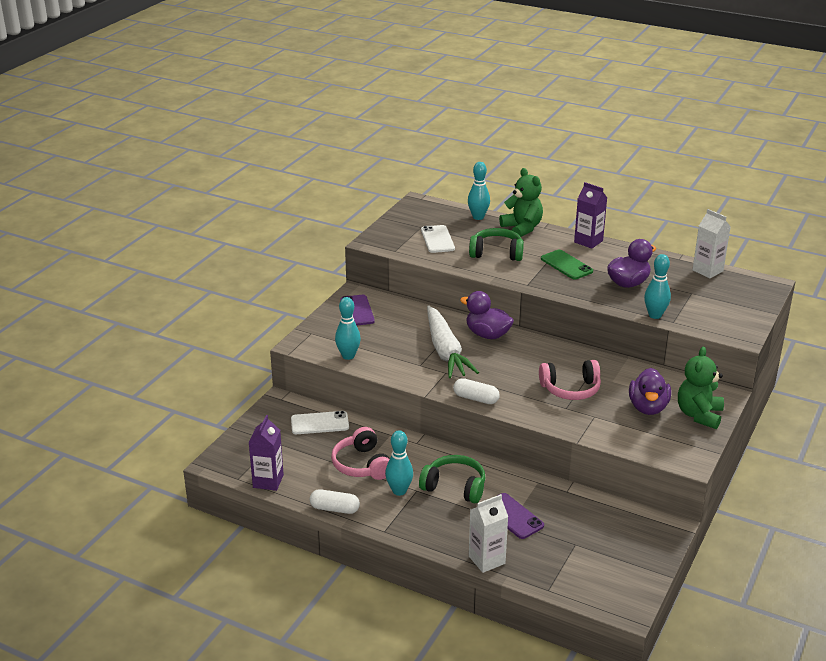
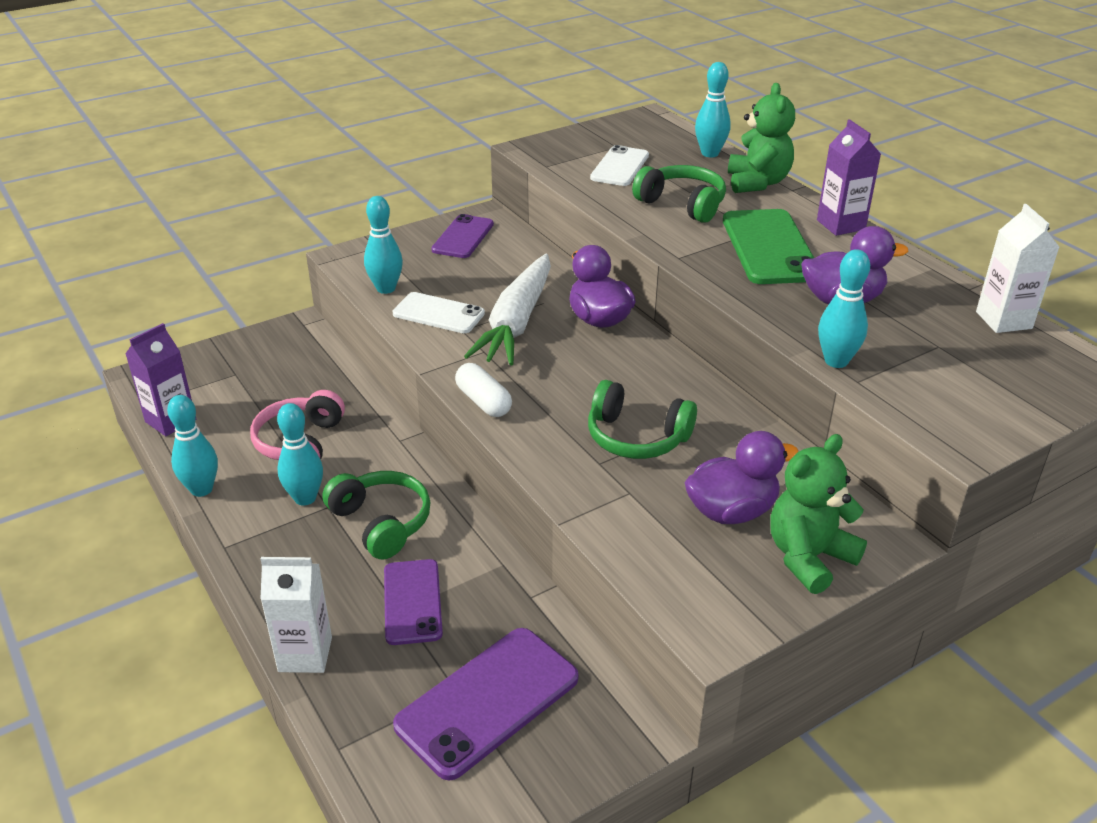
camera: 30 degrees right, 5 degrees up
white phone [291,411,349,434] -> white phone moved to [393,292,485,333]
white capsule [310,489,360,514] -> turquoise bowling pin [167,395,218,497]
pink headphones [539,360,601,400] -> green headphones [588,380,697,459]
green phone [541,250,593,279] -> green phone [723,209,814,284], size x1.54
purple duck [629,368,671,415] -> purple duck turned 150 degrees counterclockwise [684,431,798,524]
none -> purple phone [393,628,579,780]

